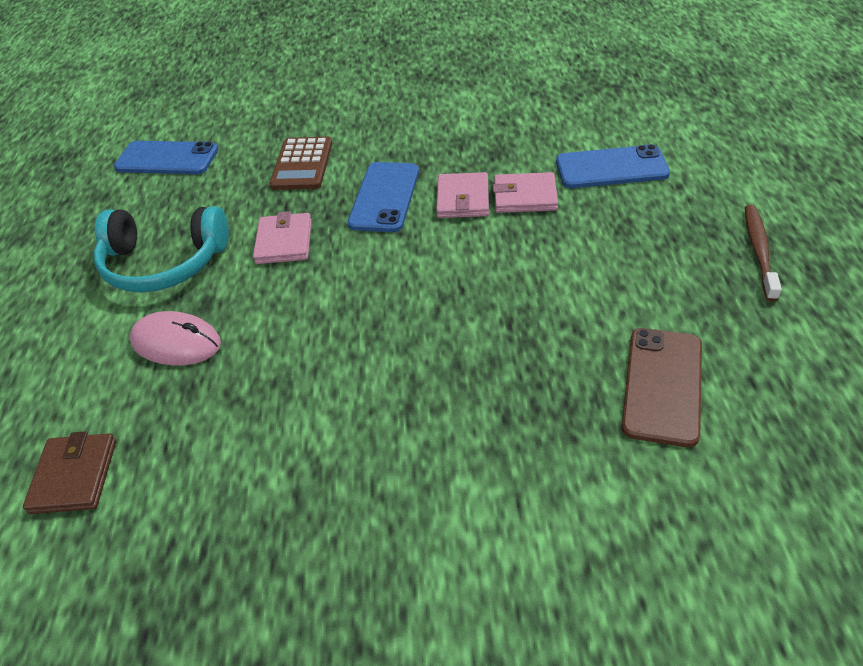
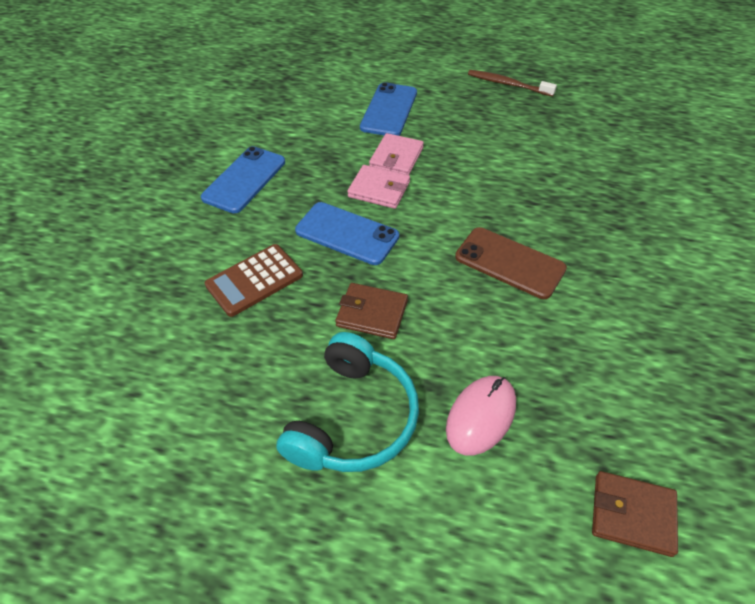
camera: 75 degrees left, 5 degrees up
blue phone [114,141,218,175] -> blue phone moved to [201,146,285,213]
pink wallet [253,211,312,264] -> brown wallet [335,283,408,339]
brown calculator [270,137,332,190] -> brown calculator turned 120 degrees clockwise [205,244,303,317]
brown phone [622,328,702,447] -> brown phone moved to [455,227,567,299]

